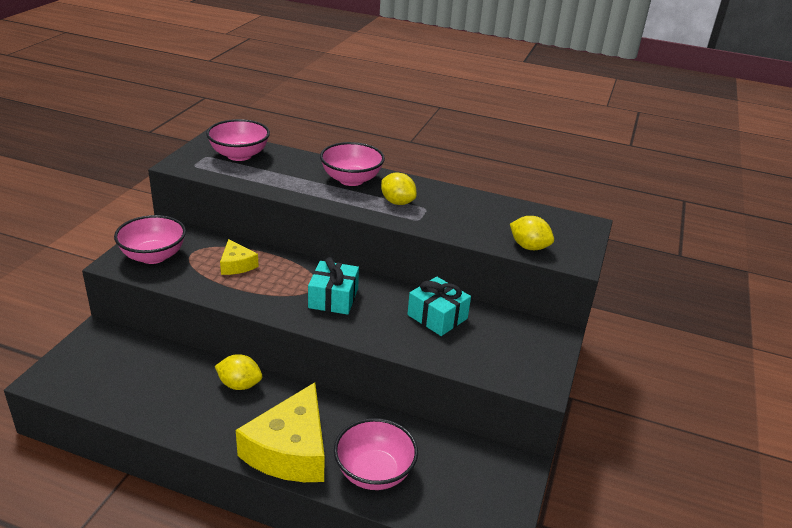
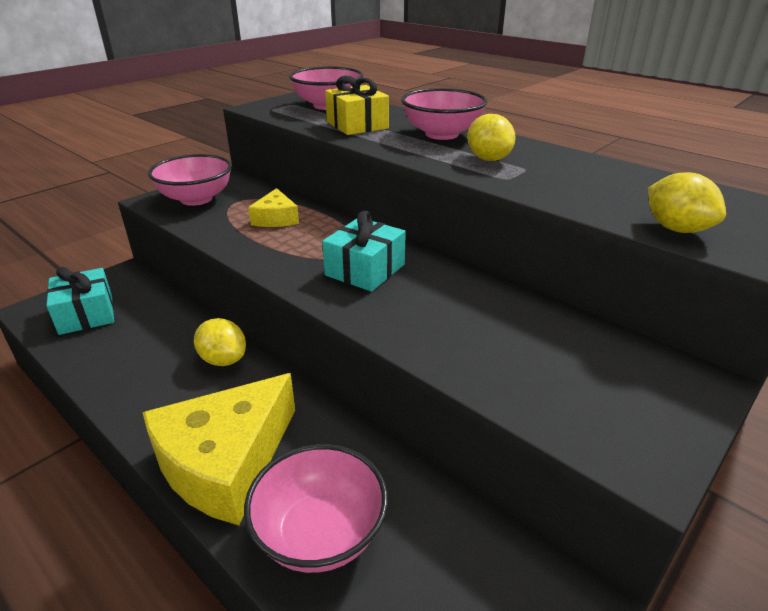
camera: 25 degrees right, 0 degrees up
turquoise gift [407,276,471,336] -> turquoise gift moved to [46,267,114,335]
none -> yellow gift [325,76,389,135]

